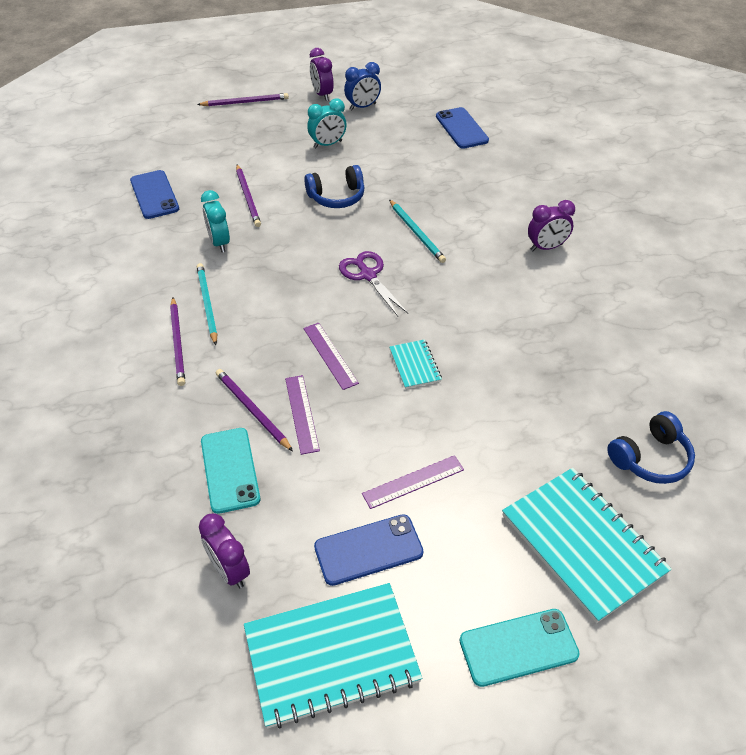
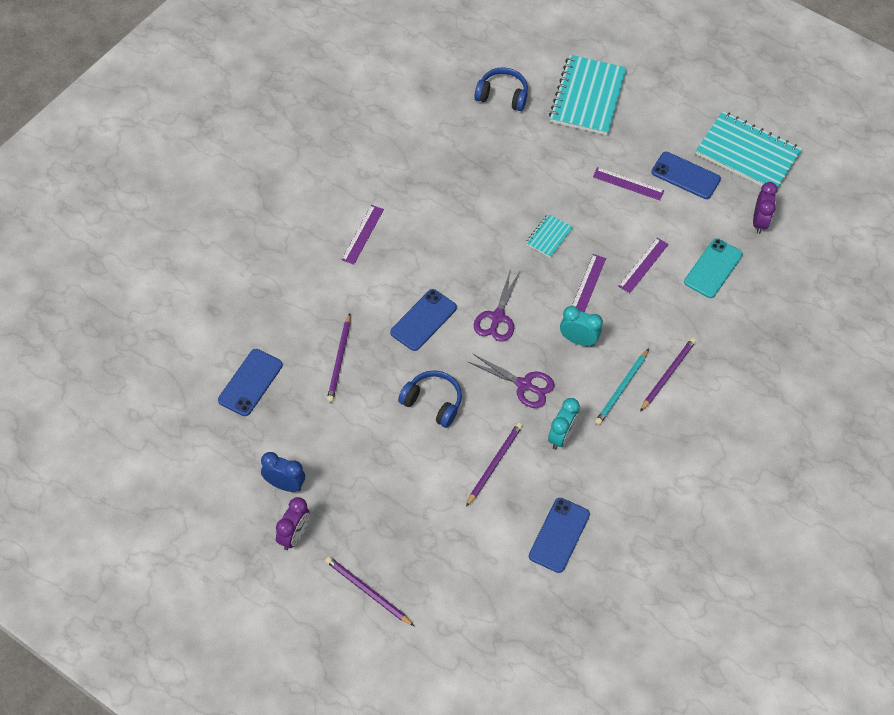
camera: 135 degrees left, 10 degrees up
purple pencil [216,369,293,451] -> purple pencil moved to [327,313,351,402]
turquoise clock [307,98,347,148] -> turquoise clock moved to [560,306,603,346]
turquoise pencil [389,199,446,263] -> blue phone [390,289,457,351]
turquoise phone [460,609,580,687] -> none
purple clock [528,200,575,251] -> purple ruler [341,205,384,265]
none -> purple scissors [468,353,555,408]

